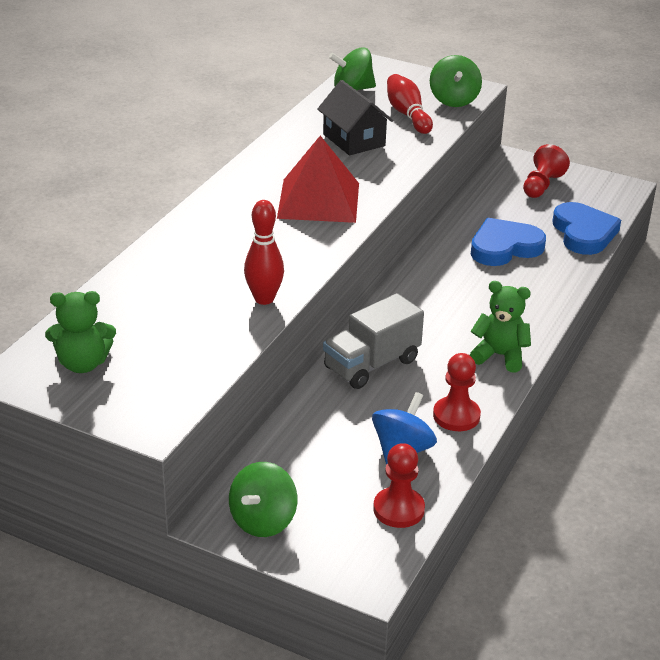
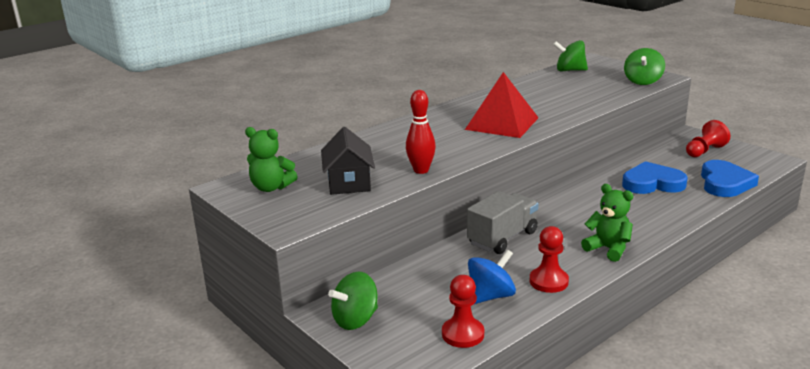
camera: 25 degrees right, 10 degrees down
black house [317,80,393,155] -> black house moved to [321,127,375,195]
grey truck [323,293,424,389] -> grey truck turned 150 degrees clockwise [467,191,539,254]
red bowling pin [387,74,433,134] -> none

